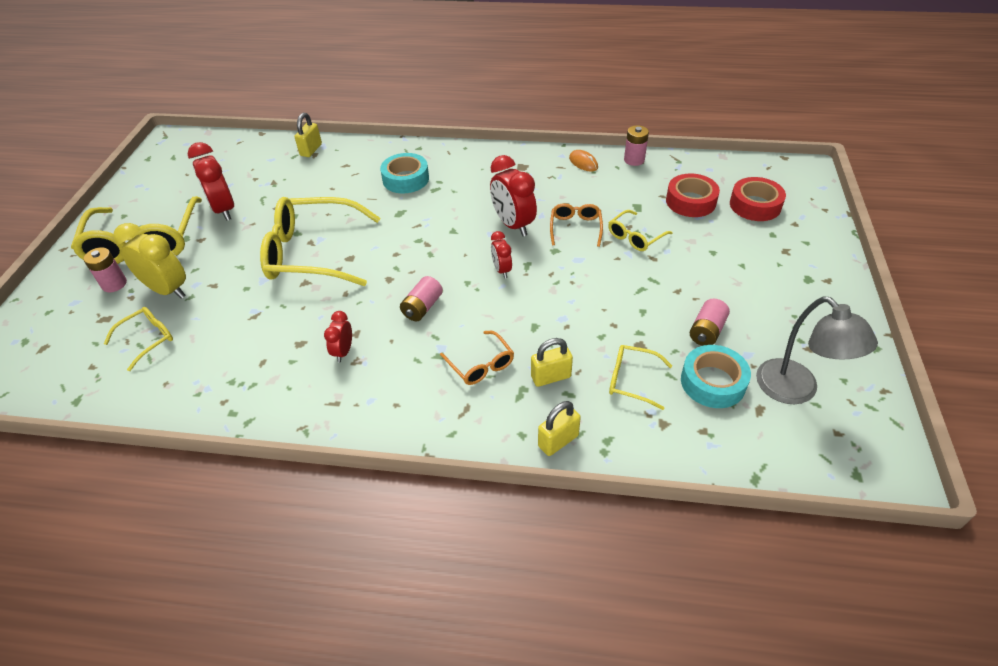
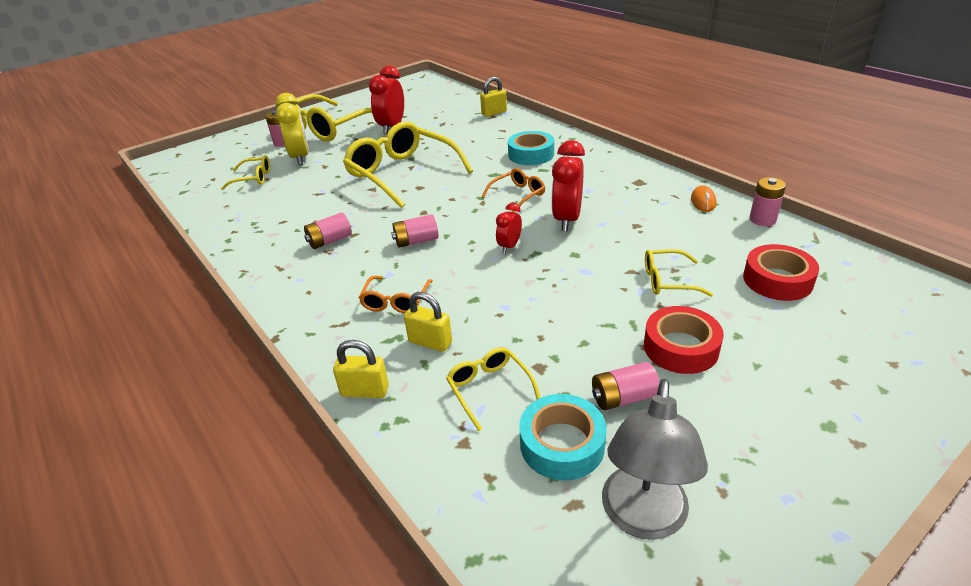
camera: 45 degrees right, 10 degrees down
red clock [324,311,352,362] -> pink battery [304,212,352,249]
orange glasses [550,203,603,247] -> orange glasses moved to [482,168,545,213]
red tape [730,177,786,221] -> red tape moved to [644,306,724,374]

